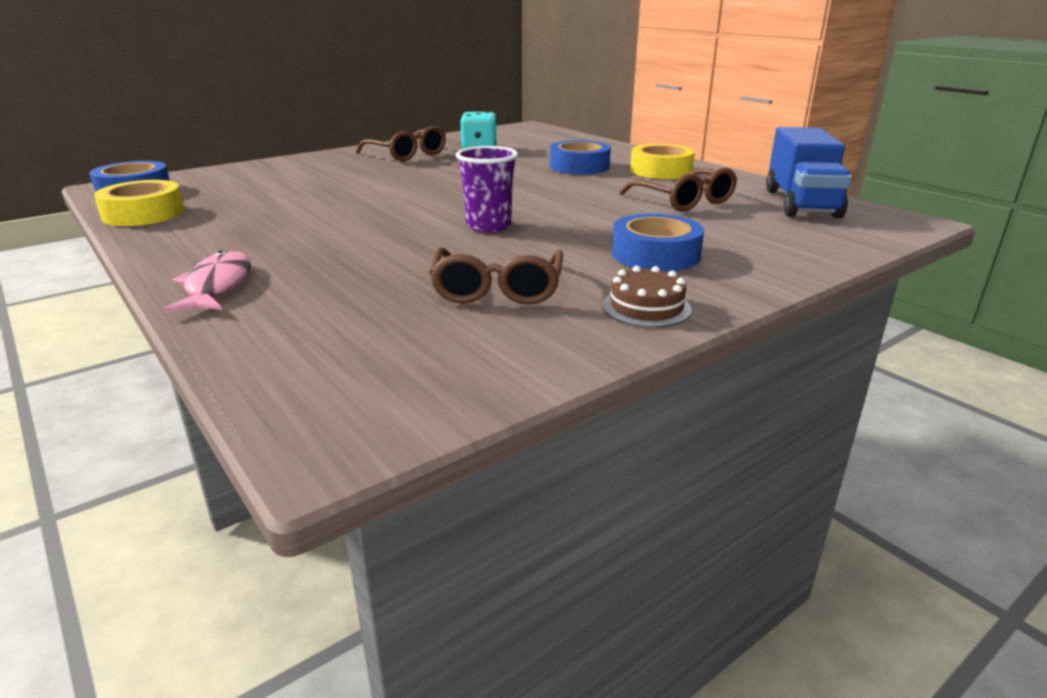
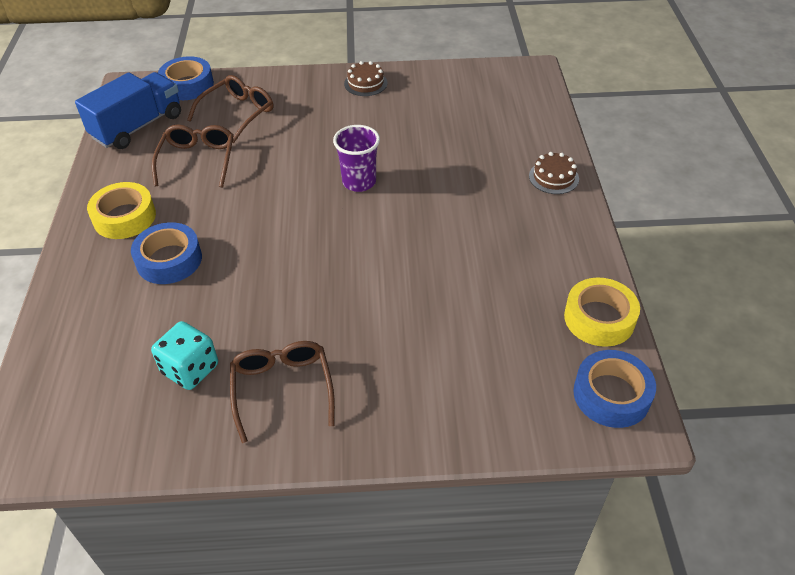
camera: 145 degrees left, 20 degrees up
pink fish [164,251,251,312] -> brown cake [529,152,579,194]
brown glasses [429,248,563,305] -> brown glasses moved to [187,75,273,144]
blue tape [612,213,704,271] -> blue tape moved to [158,56,214,100]

